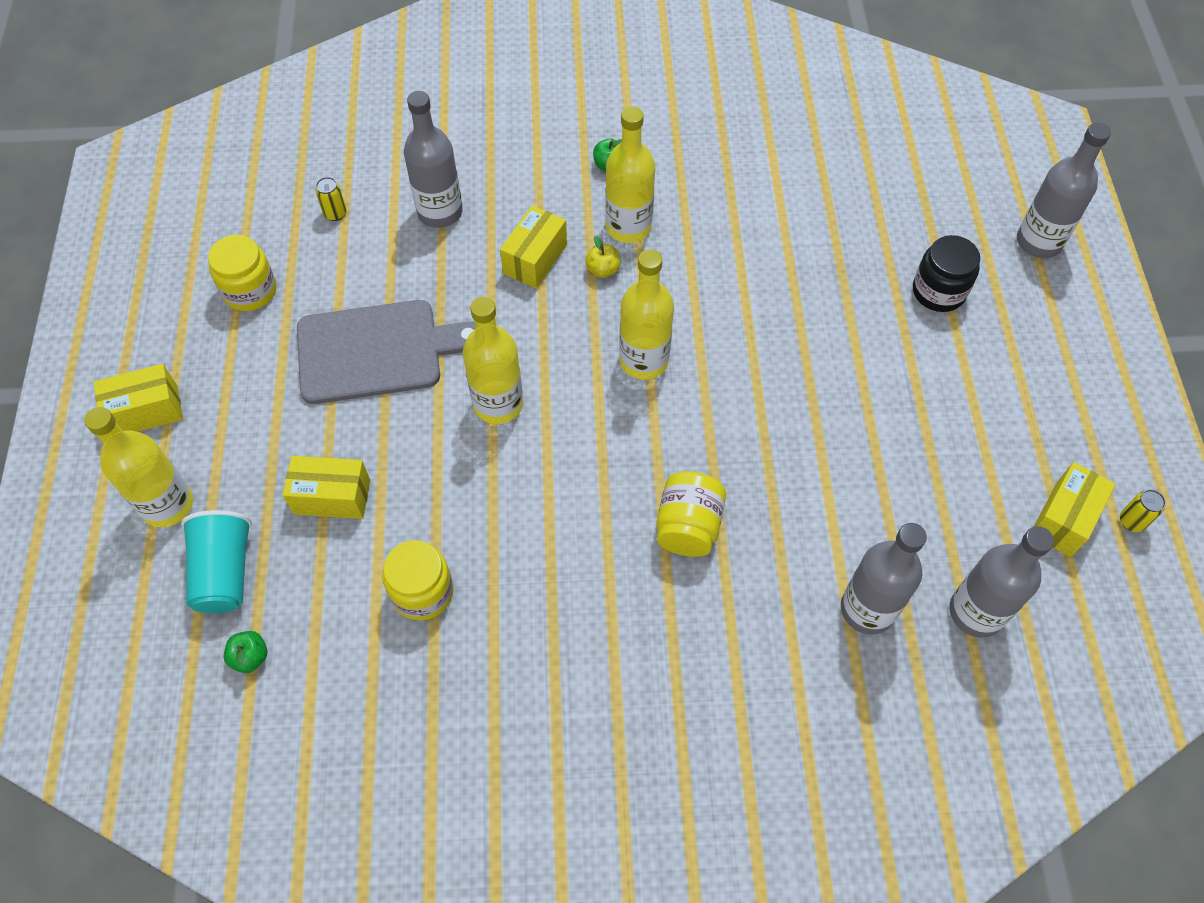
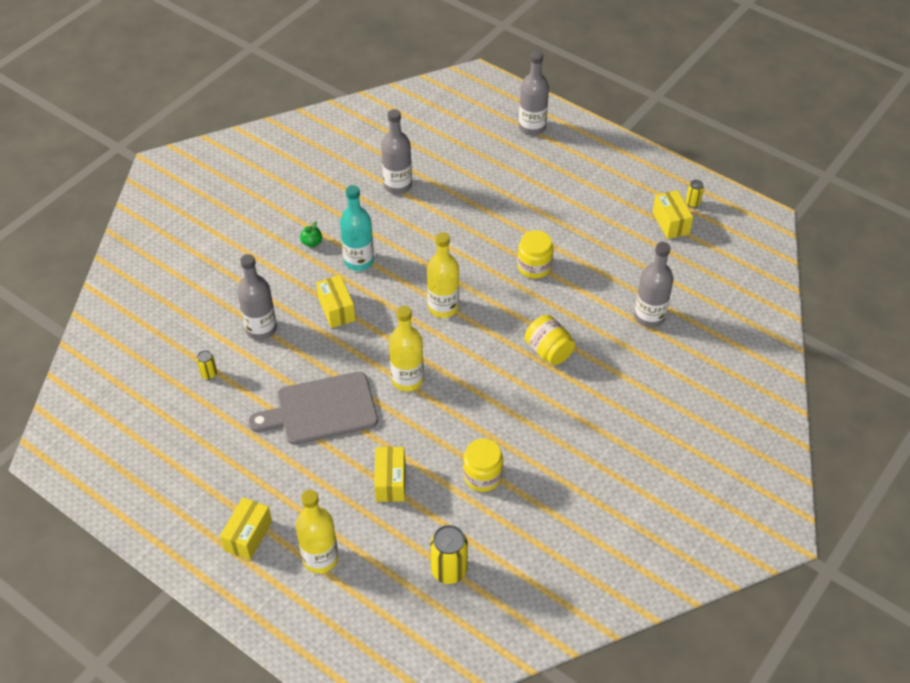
camera: 50 degrees left, 10 degrees down
turquoise cup [181,510,252,613] -> none
yellow jar [208,235,276,311] -> yellow jar moved to [517,230,554,279]
green apple [224,631,267,673] -> yellow can [430,525,468,584]
yellow box [283,456,370,519] -> yellow box turned 45 degrees counterclockwise [374,447,405,502]
grey cutting board [297,300,475,404] -> grey cutting board turned 135 degrees counterclockwise [248,372,378,445]
yellow apple [585,236,620,278] -> none
yellow bottle [605,106,655,243] -> turquoise bottle [340,185,374,271]
black jar [913,235,980,312] -> none
grey bottle [949,526,1054,638] -> grey bottle moved to [381,109,412,194]

